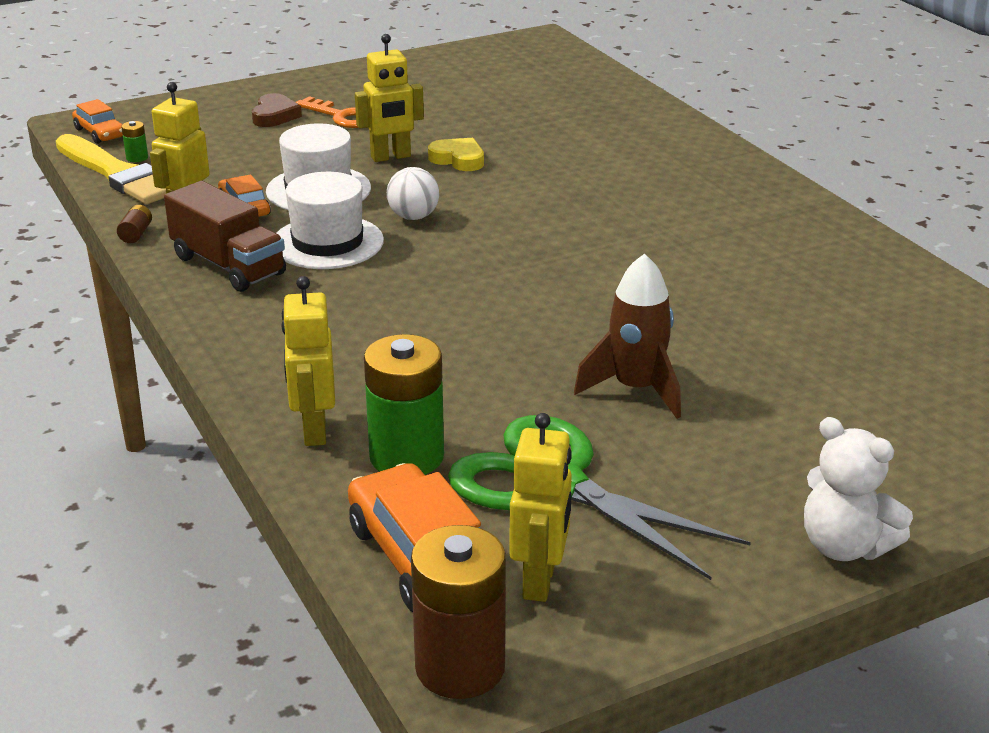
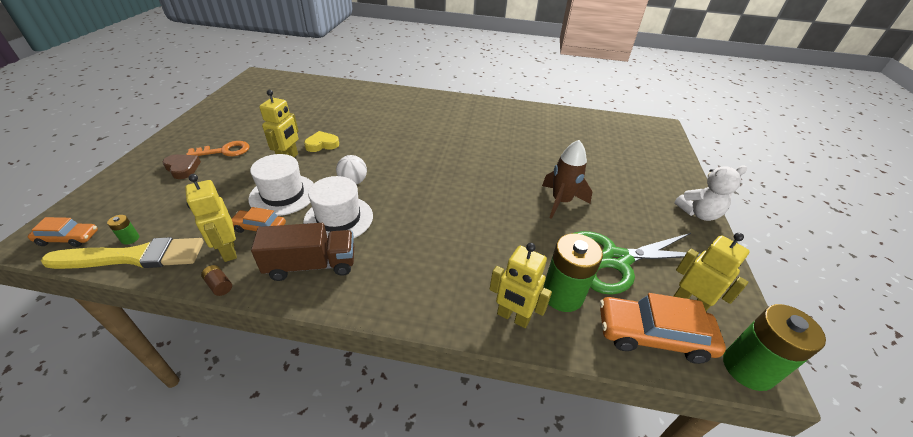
camera: 55 degrees left, 10 degrees up
brown battery [411,525,506,699] -> green battery [723,304,826,391]

